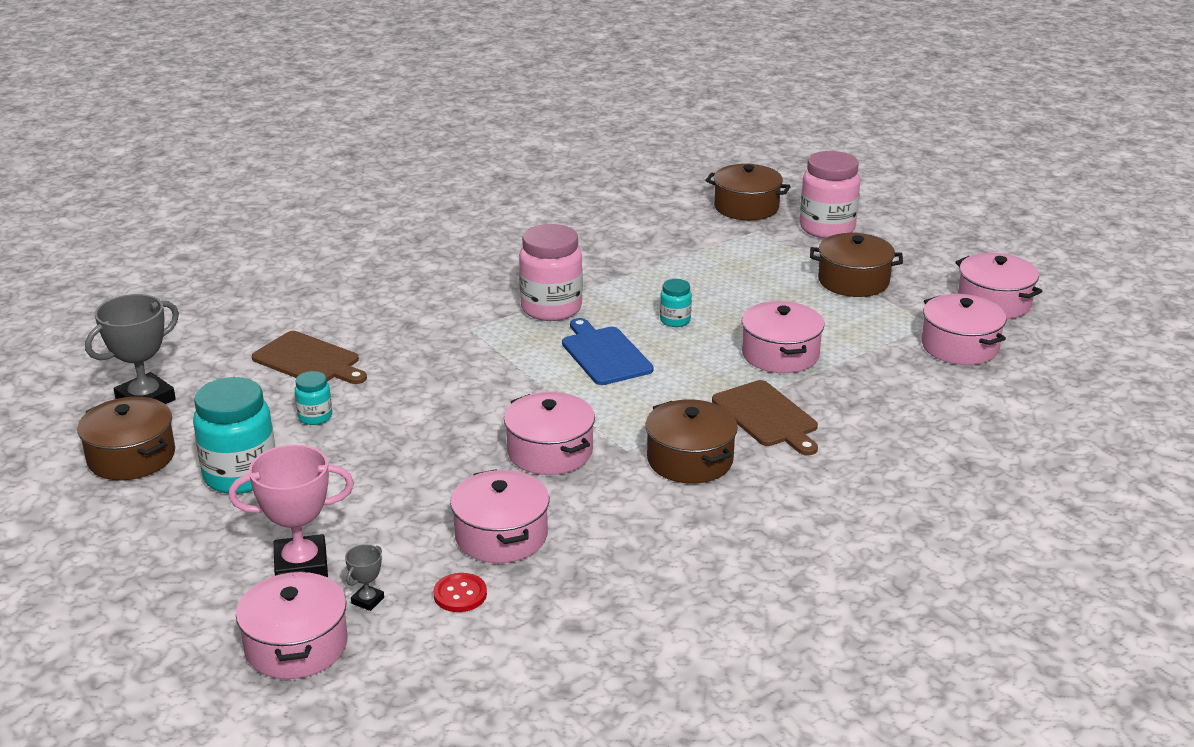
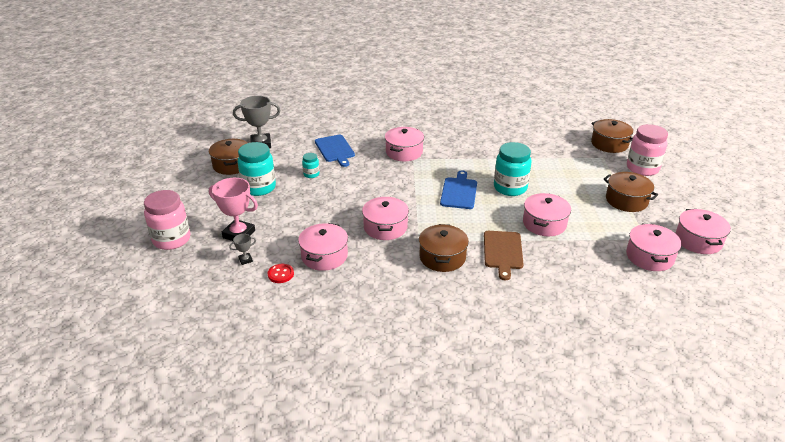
camera: 35 degrees right, 5 degrees up
pink pot [236,570,348,679] -> pink pot moved to [385,127,424,161]
brown cutting board [252,331,367,384] -> blue cutting board [315,135,355,167]
pink jar [519,224,583,321] -> pink jar moved to [144,190,191,250]
turquoise jar [660,279,692,327] -> turquoise jar [494,142,532,196], size x2.02

